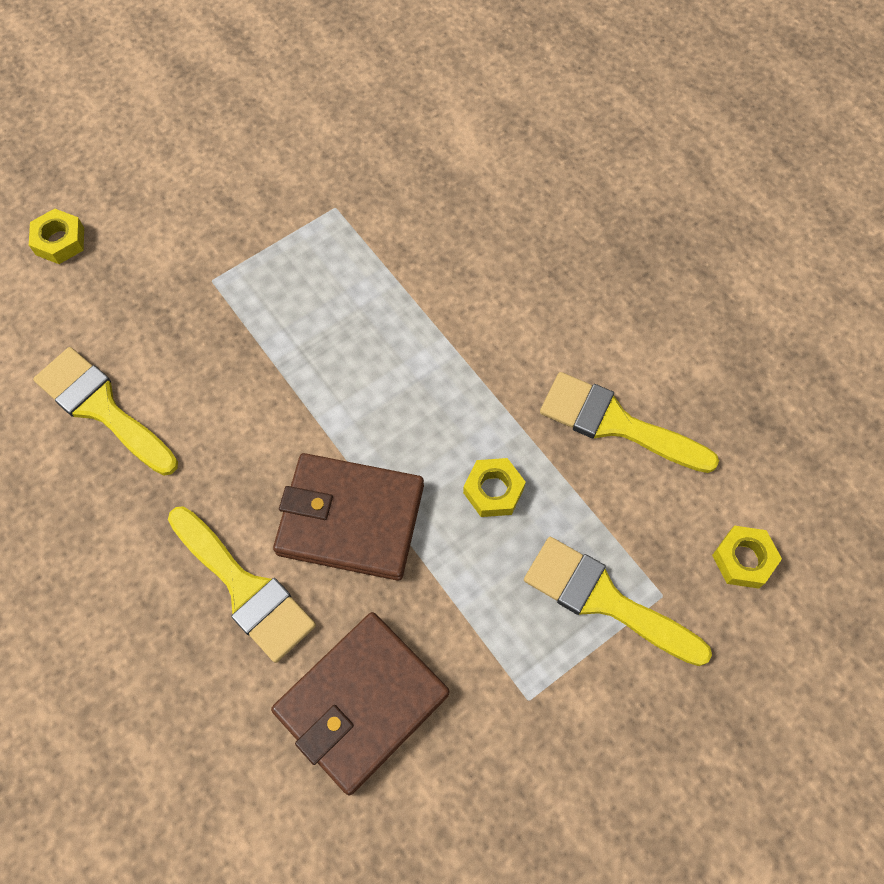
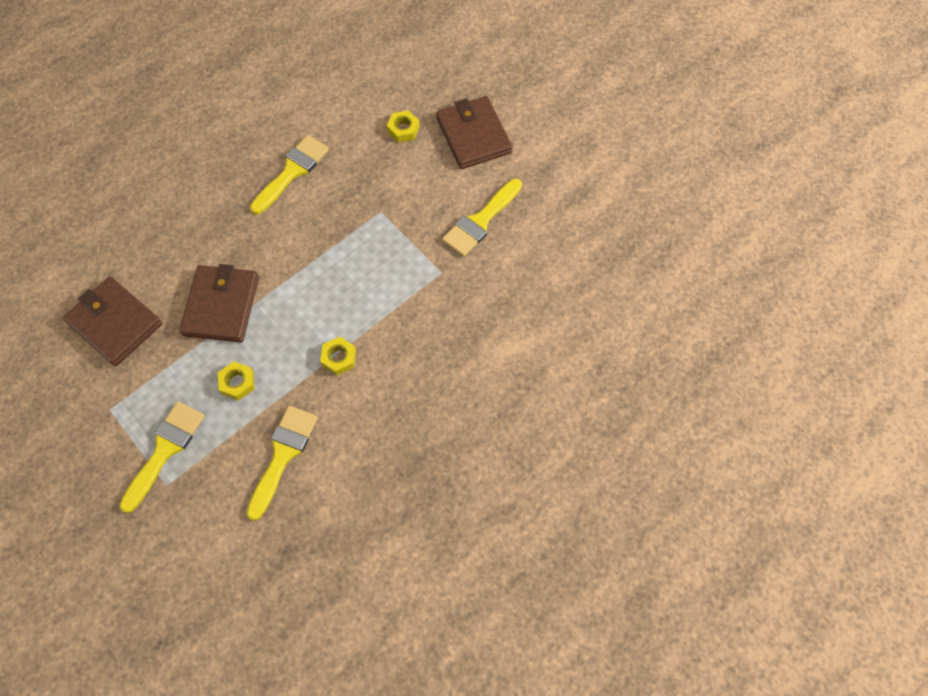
camera: 85 degrees right, 0 degrees up
yellow brush [168,506,316,663] -> yellow brush moved to [442,179,522,257]
yellow nut [712,526,782,589] -> yellow nut moved to [320,337,356,375]
none -> brown wallet [436,96,513,169]

